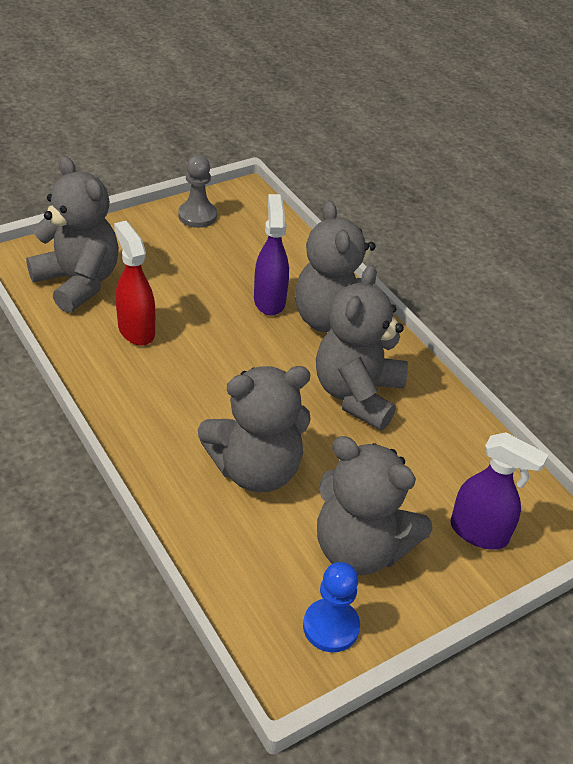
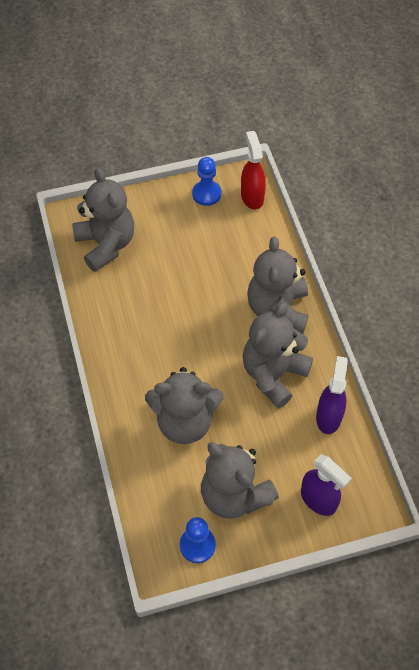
camera: 20 degrees right, 15 degrees up
red spray bottle [114,221,155,346] -> red spray bottle moved to [241,131,266,209]
grey pawn [178,155,217,228] -> blue pawn [192,157,221,206]
purple spray bottle [254,194,289,316] -> purple spray bottle moved to [316,356,348,434]

